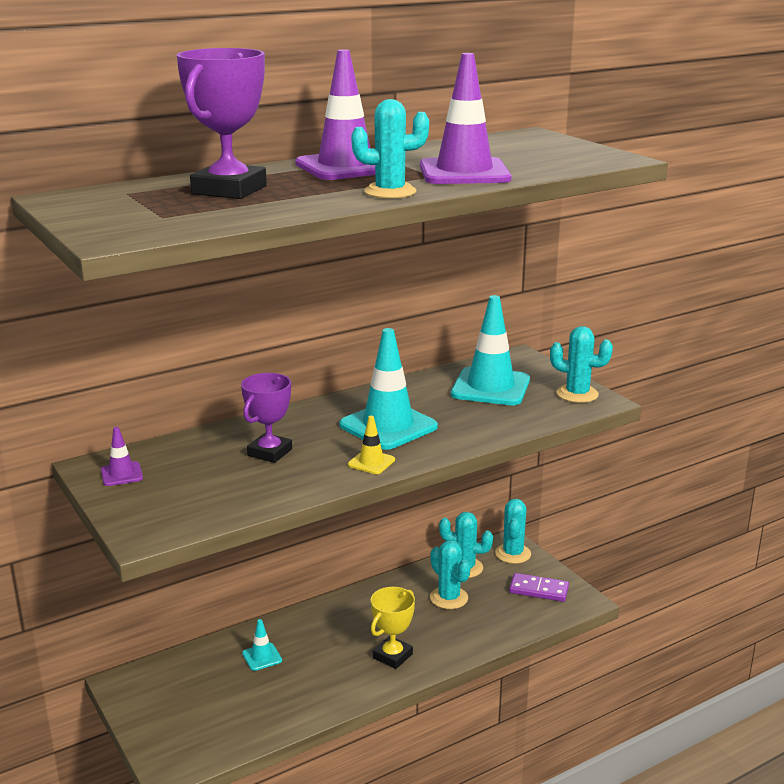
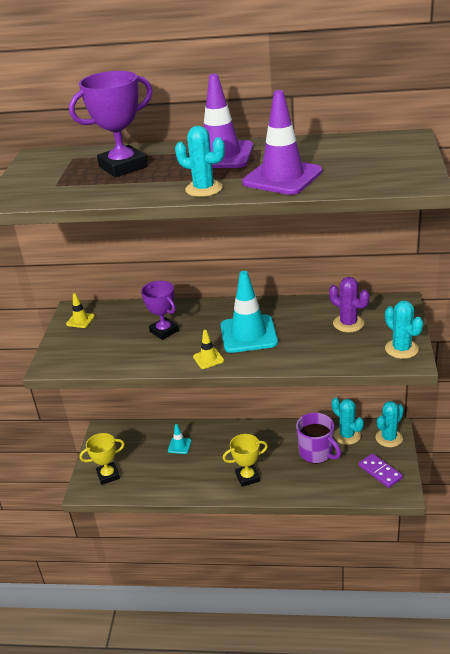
camera: 40 degrees right, 10 degrees up
purple traffic cone [101,427,143,486] -> yellow traffic cone [66,293,95,328]
purple trophy [241,373,292,463] -> purple trophy turned 75 degrees clockwise [141,281,179,340]
turquoise cactus [430,540,471,609] -> purple mug [296,413,341,464]
turquoise traffic cone [451,295,530,405] -> purple cactus [329,277,369,332]
none -> yellow trophy [79,433,124,485]

